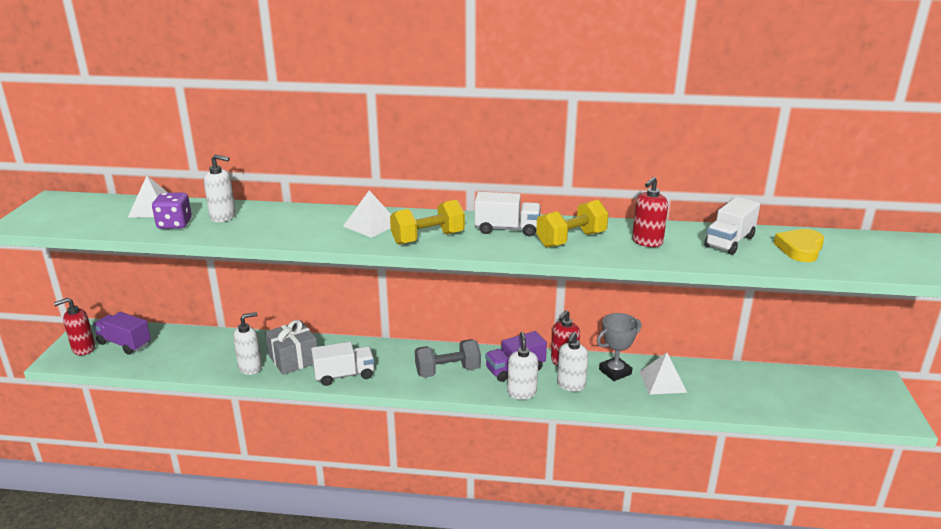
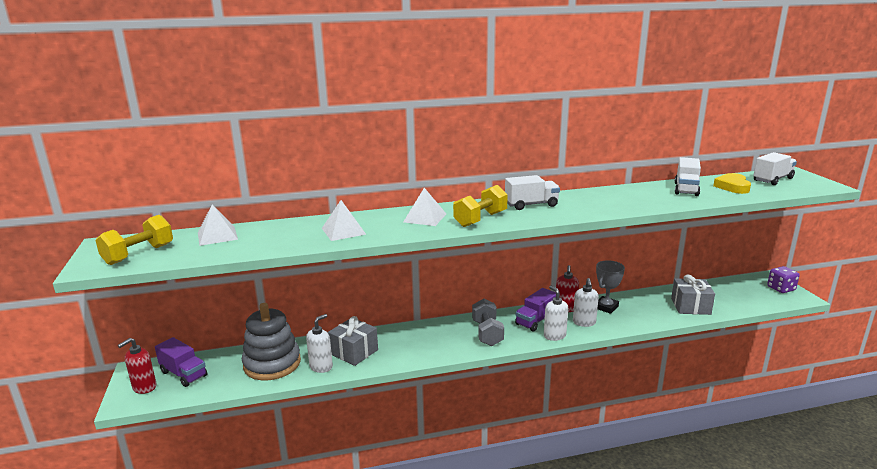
camera: 20 degrees left, 5 degrees down
purple truck [93,312,151,355] -> purple truck turned 150 degrees counterclockwise [155,337,207,387]
purple dice [152,193,192,229] -> purple dice moved to [767,266,800,293]
white soap dispenser [204,154,236,222] -> none
white truck [311,342,374,386] -> white truck moved to [753,152,797,185]
grey dumbbell [415,339,481,378] -> grey dumbbell turned 60 degrees counterclockwise [472,299,504,346]
yellow dumbbell [536,200,609,248] -> yellow dumbbell moved to [95,215,173,265]
red soap dispenser [632,177,668,247] -> none
white pyramid [639,353,687,395] -> white pyramid moved to [322,200,366,241]
none -> grey stacking toy [242,303,301,380]
none -> grey gift [671,275,715,315]

